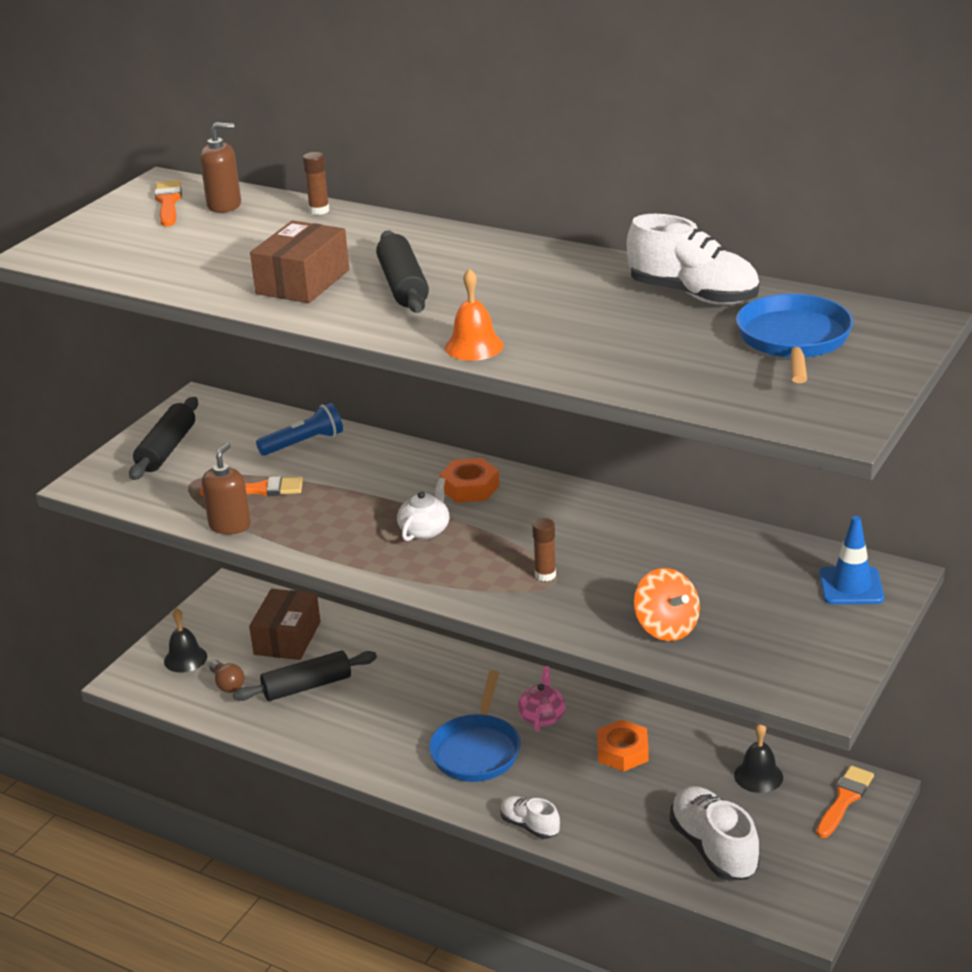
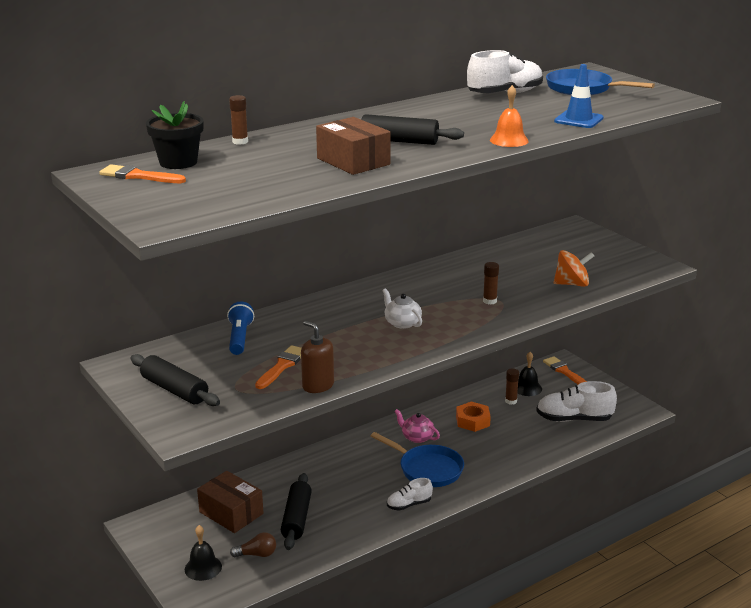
camera: 65 degrees left, 5 degrees down
brown soap dispenser [200,122,241,213] -> black flower pot [146,101,204,169]
orange nut [440,458,499,503] -> none
white shoe [500,796,560,839] -> white shoe moved to [387,478,433,511]
blue traffic cone [819,516,884,604] -> blue traffic cone moved to [554,64,604,128]
none -> brown glue stick [505,368,519,405]

